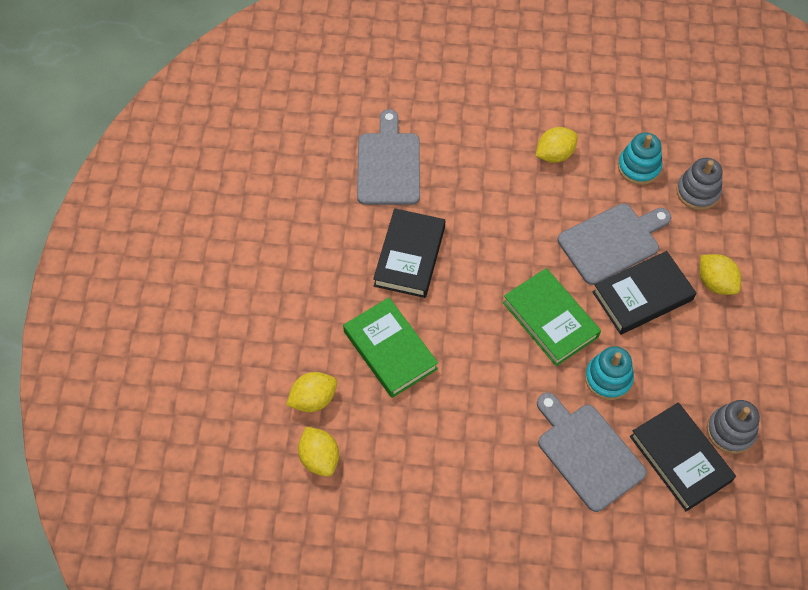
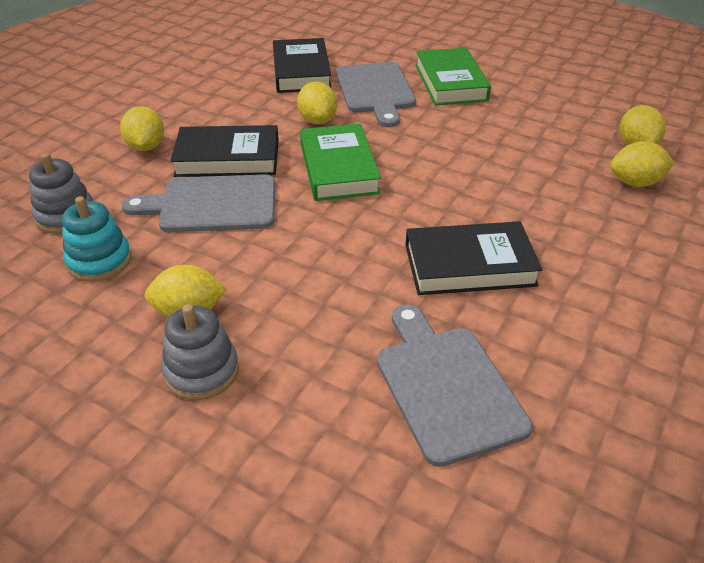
camera: 155 degrees left, 20 degrees down
green book [343,297,438,398] -> green book moved to [415,48,491,105]
grey cutting board [357,109,420,205] -> grey cutting board turned 135 degrees clockwise [377,304,533,467]
black book [373,208,445,298] -> black book turned 45 degrees clockwise [405,221,542,295]
turquoise stacking toy [585,346,634,400] -> yellow lemon [297,82,337,124]
grey stacking toy [707,400,760,454] -> grey stacking toy moved to [161,304,239,400]

